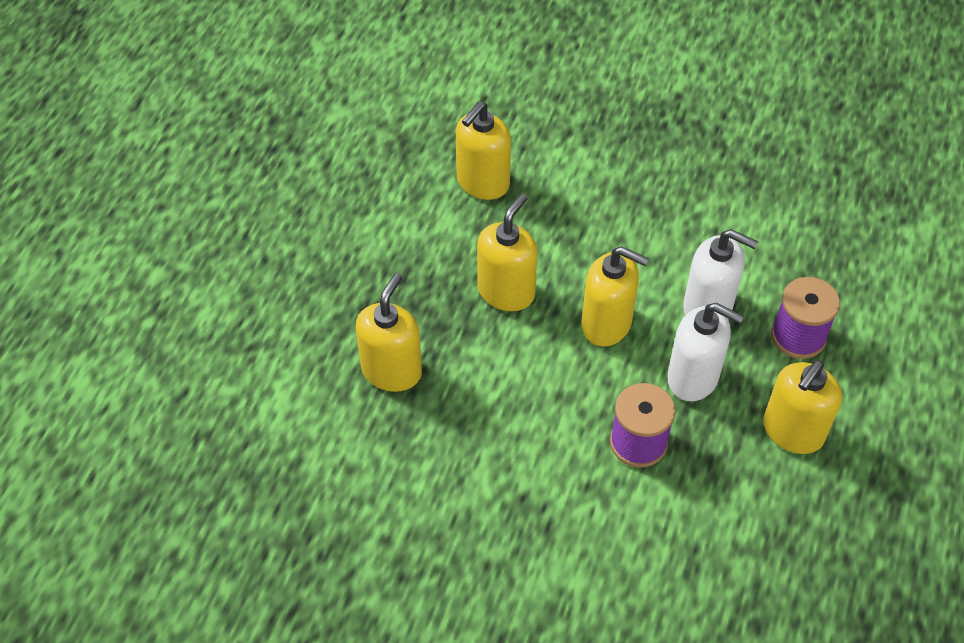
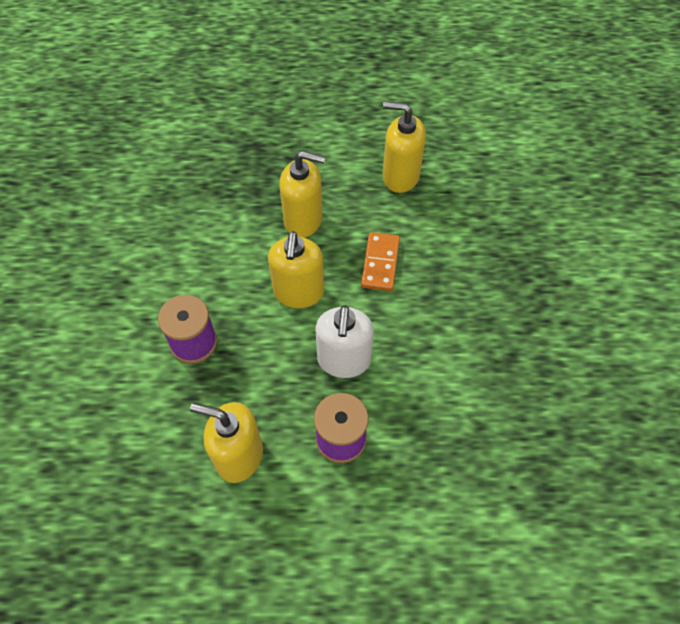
camera: 70 degrees right, 5 degrees up
yellow soap dispenser [356,273,422,392] -> none
white soap dispenser [667,303,744,401] -> none
none -> orange domino [361,232,400,291]

